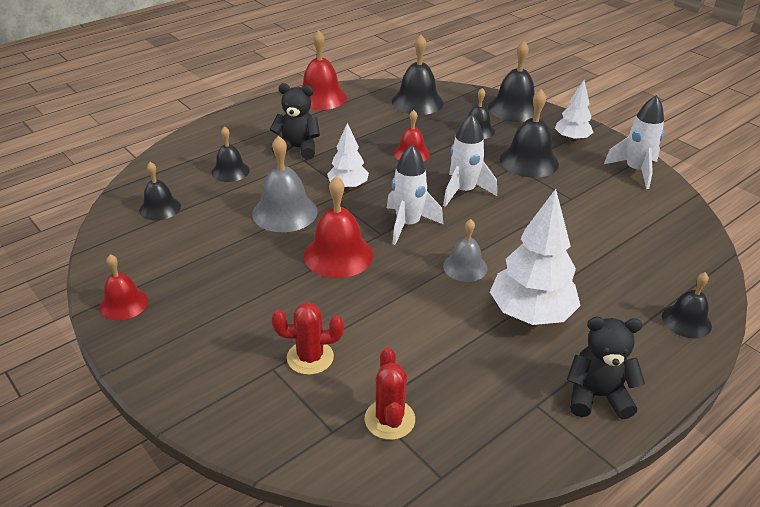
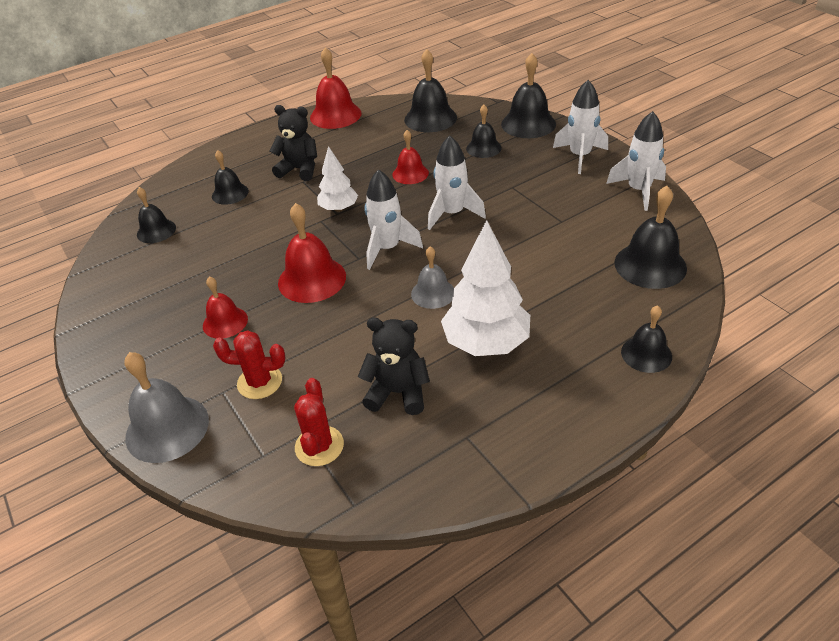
camera: 10 degrees right, 5 degrees up
red bell [99,254,148,320] -> red bell moved to [203,276,248,339]
grey bell [252,136,318,232] -> grey bell moved to [124,352,209,463]
black bell [500,89,559,178] -> black bell moved to [614,186,687,289]
white tree [555,80,594,142] -> white rocket [553,80,608,174]
black teddy bear [567,317,645,419] -> black teddy bear moved to [358,317,430,415]

